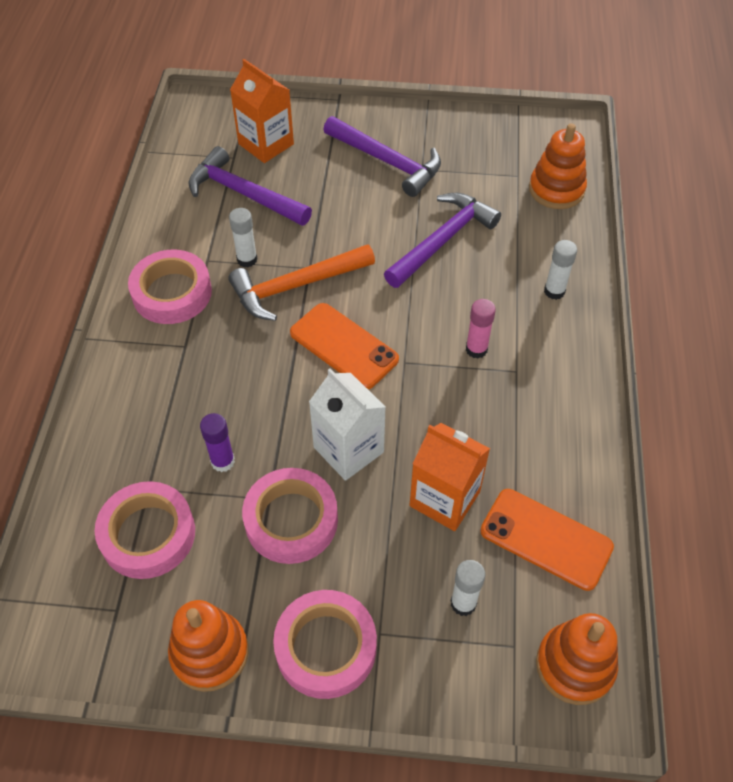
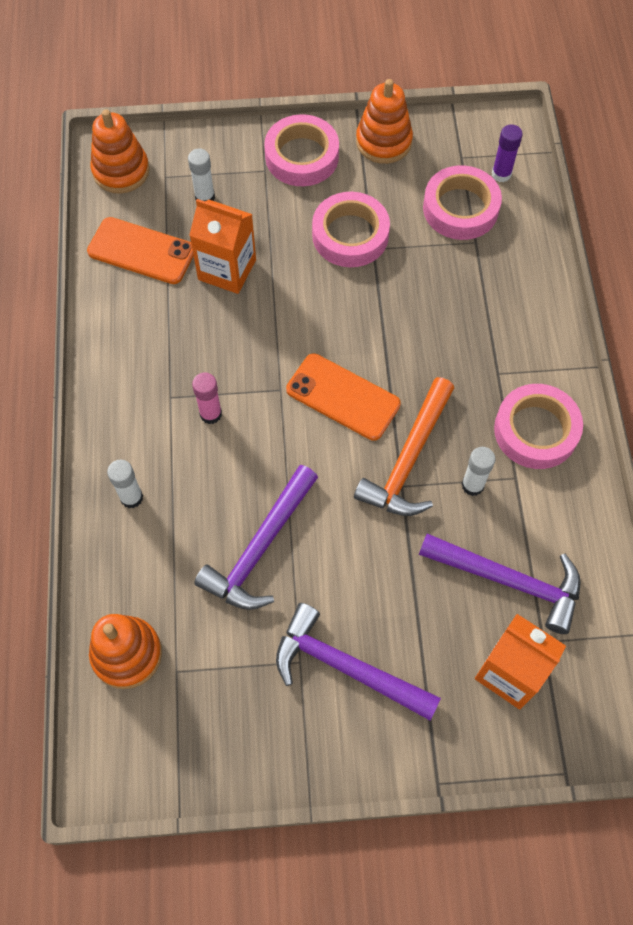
camera: 170 degrees right, 10 degrees up
purple glue stick [200,413,235,472] -> purple glue stick moved to [492,125,523,182]
orange hammer [228,244,375,321] -> orange hammer turned 150 degrees clockwise [354,377,454,516]
white carton [309,368,386,481] -> none

